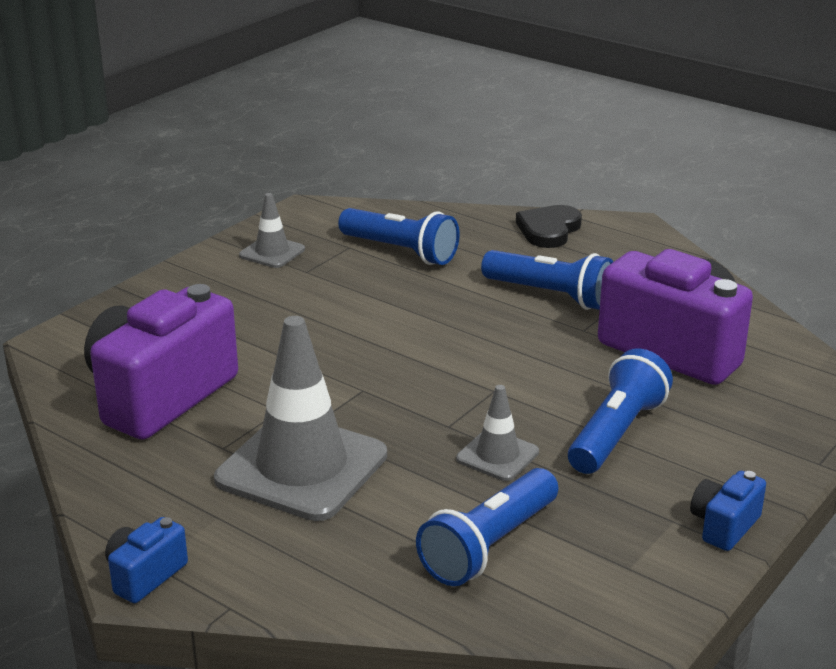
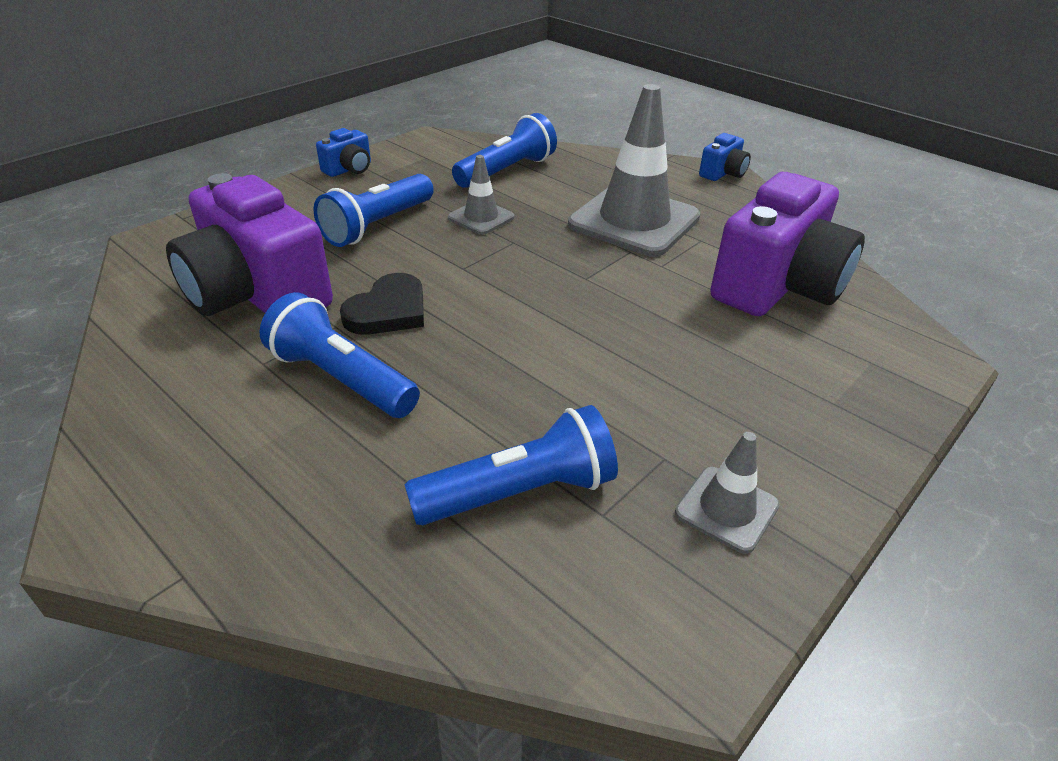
camera: 175 degrees left, 10 degrees up
blue flashlight [338,208,460,265] -> blue flashlight turned 120 degrees clockwise [405,405,618,525]
black heart [516,205,582,248] -> black heart moved to [340,273,424,335]

